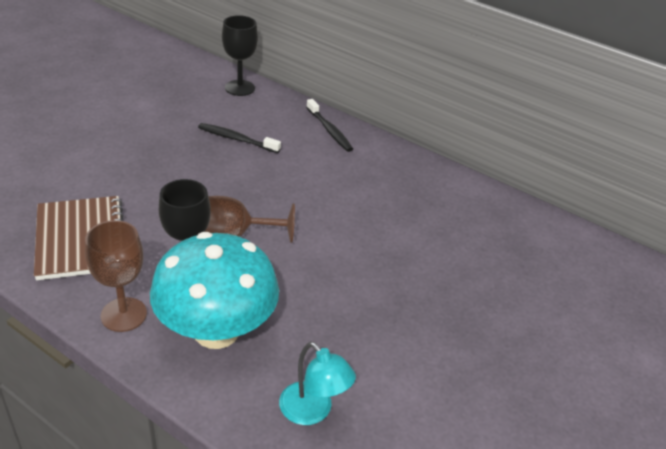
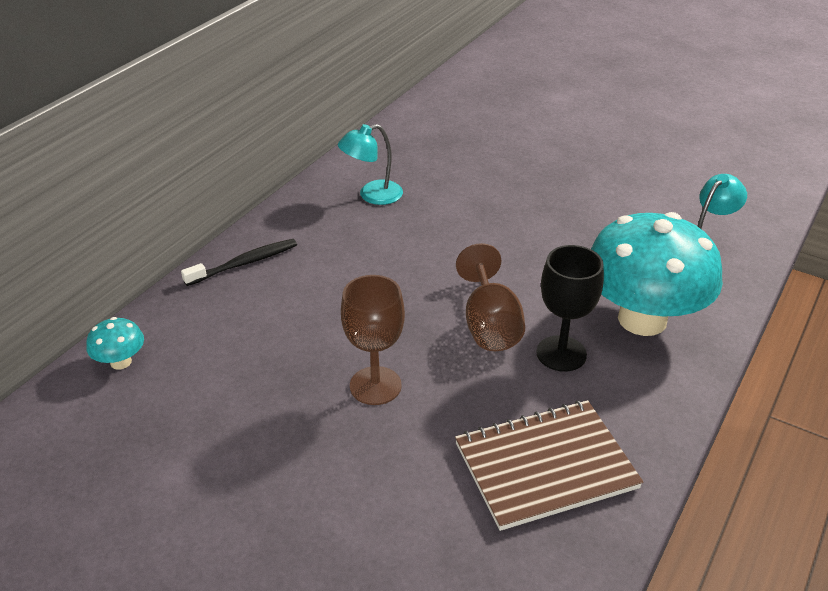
camera: 90 degrees left, 0 degrees up
brown goblet [85,220,147,332] -> brown goblet moved to [341,275,405,405]
black toothbrush [198,123,281,153] -> none
black goblet [222,15,258,96] -> turquoise mushroom [86,317,144,370]
none -> turquoise lamp [338,124,403,205]

